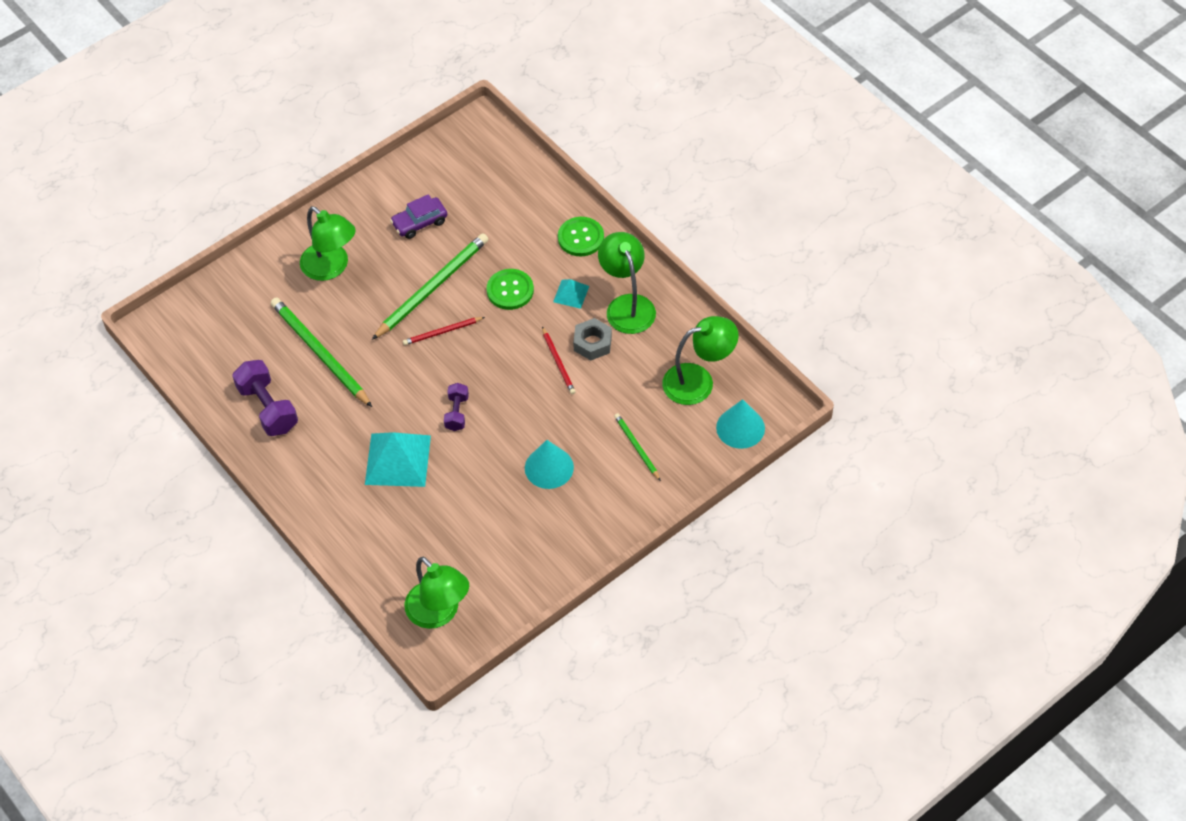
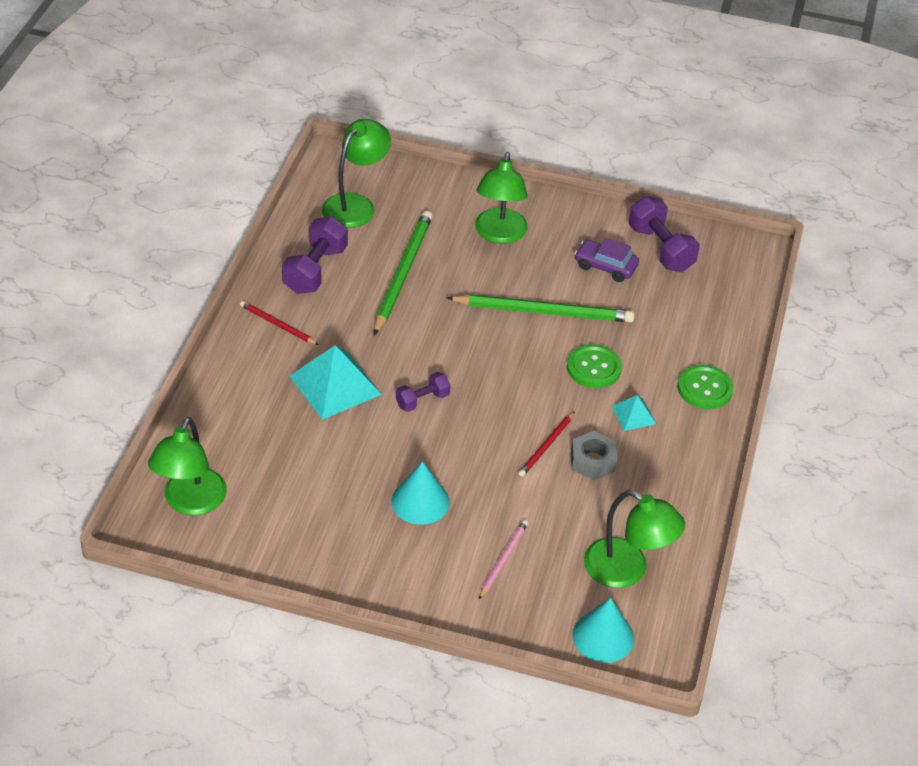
camera: 50 degrees right, 10 degrees down
red pencil [403,317,485,345] -> red pencil moved to [240,301,319,345]
green lamp [598,232,656,334] -> green lamp moved to [322,119,391,228]
green pencil [614,413,661,481] -> pink pencil [479,520,528,599]
none -> purple dumbbell [629,196,700,272]

